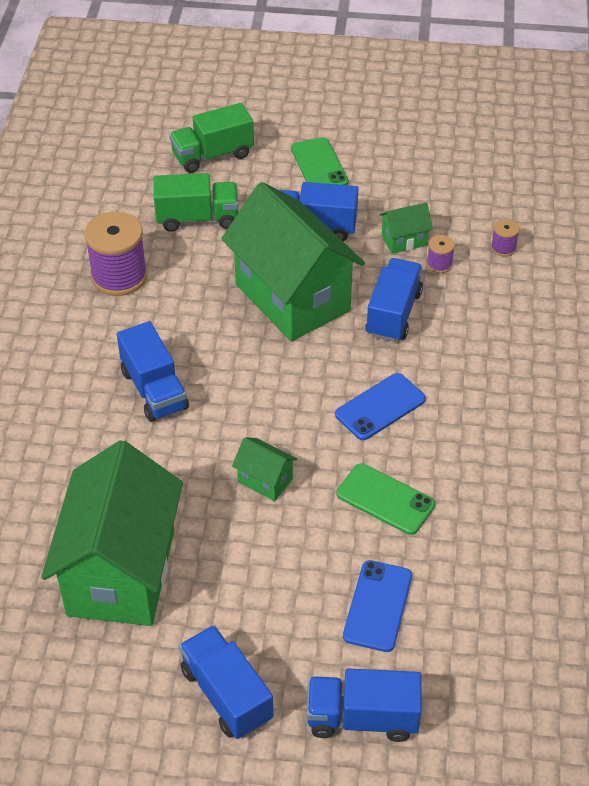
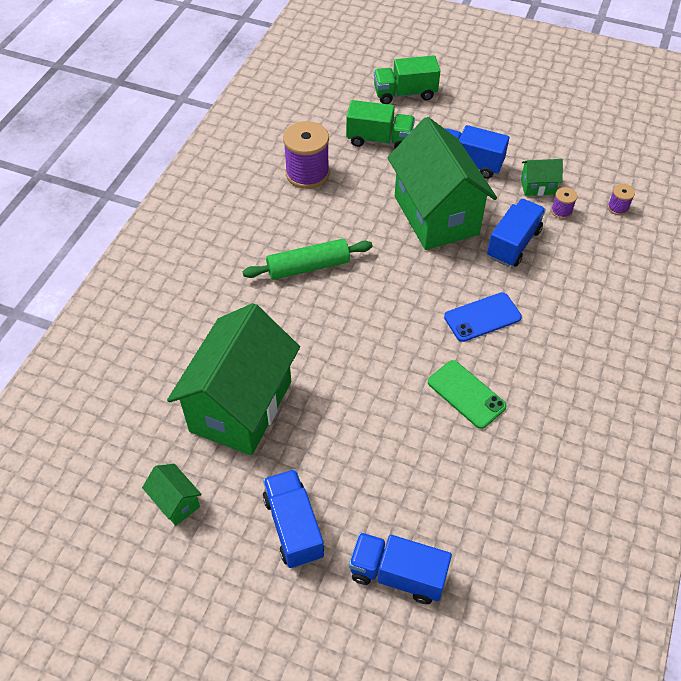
camera: 15 degrees right, 5 degrees up
blue truck [117,321,189,422] -> green rolling pin [242,239,372,280]
green house [232,438,298,501] -> green house moved to [142,464,202,526]
green phone [291,137,348,185] -> none
blue phone [343,560,412,652] -> none

